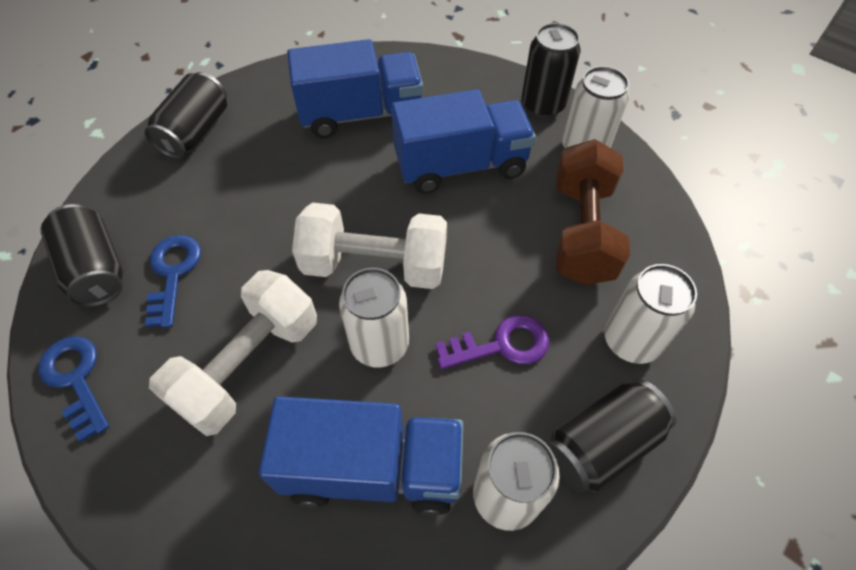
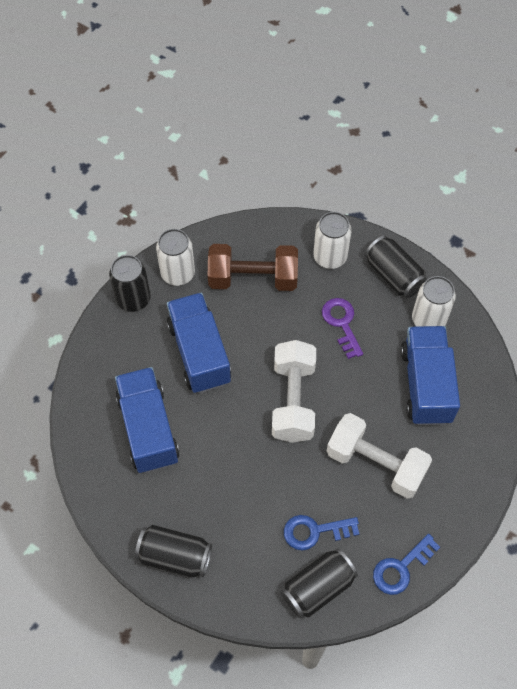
camera: 95 degrees left, 5 degrees up
white can [339,268,409,368] -> none

